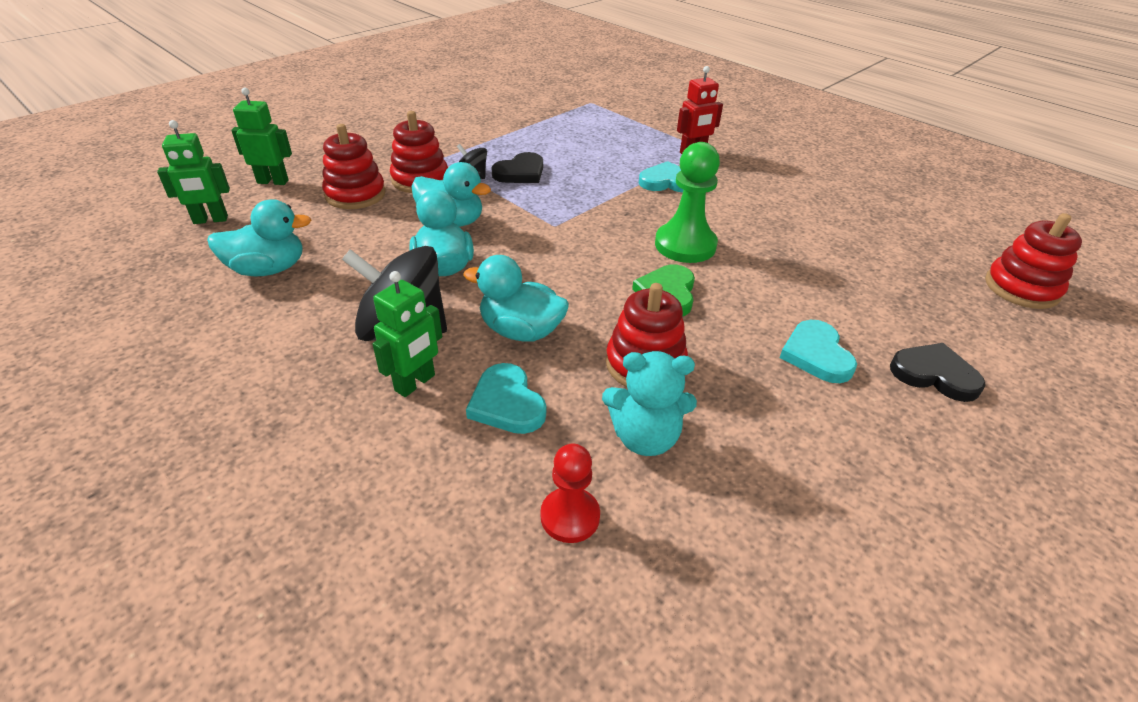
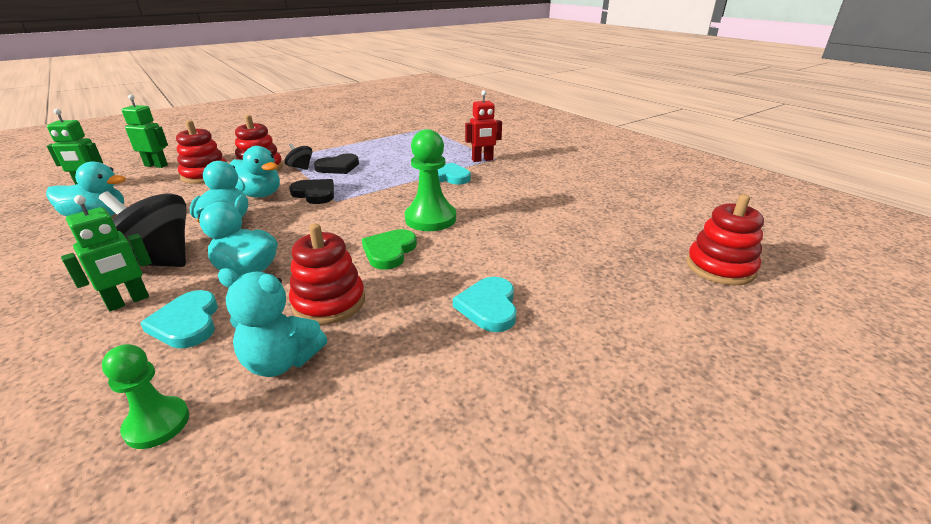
camera: 10 degrees right, 10 degrees down
red pawn [541,443,600,543] -> green pawn [102,344,189,449]
black heart [890,343,986,402] -> black heart moved to [289,179,334,204]

